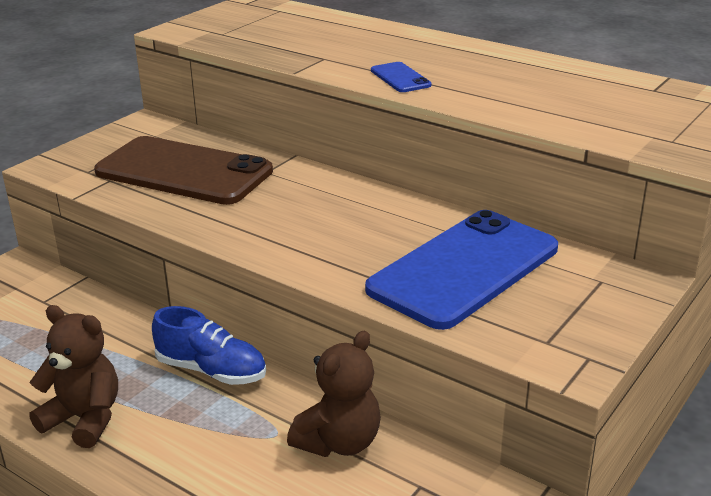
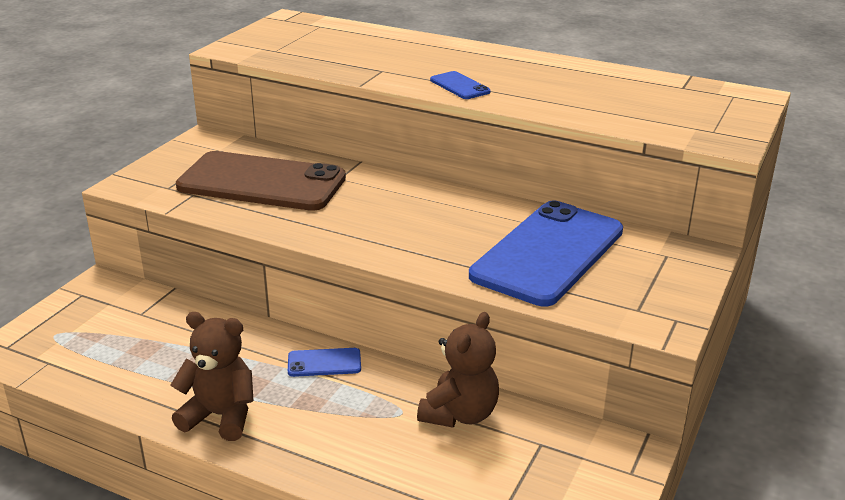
camera: 10 degrees left, 0 degrees up
blue shoe [152,306,266,385] -> blue phone [288,348,361,377]

